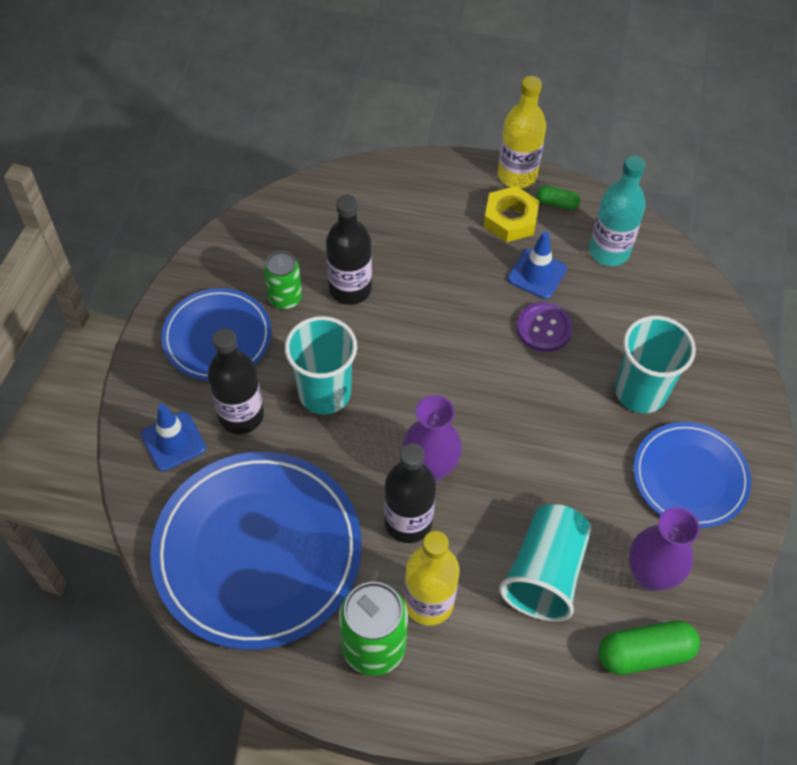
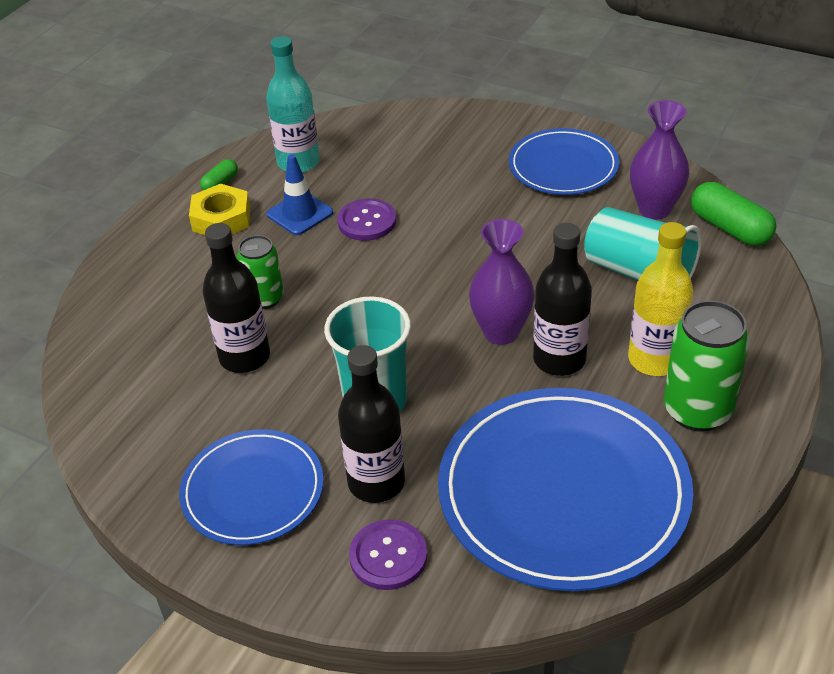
camera: 70 degrees left, 15 degrees down
blue traffic cone [141,404,206,471] -> purple button [349,519,428,590]
green can [264,251,302,310] -> green can moved to [237,235,284,309]
yellow bottle [498,76,546,188] -> none
green capsule [598,621,700,675] -> green capsule turned 45 degrees counterclockwise [691,182,776,246]
turquoise cup [615,316,696,413] -> none

